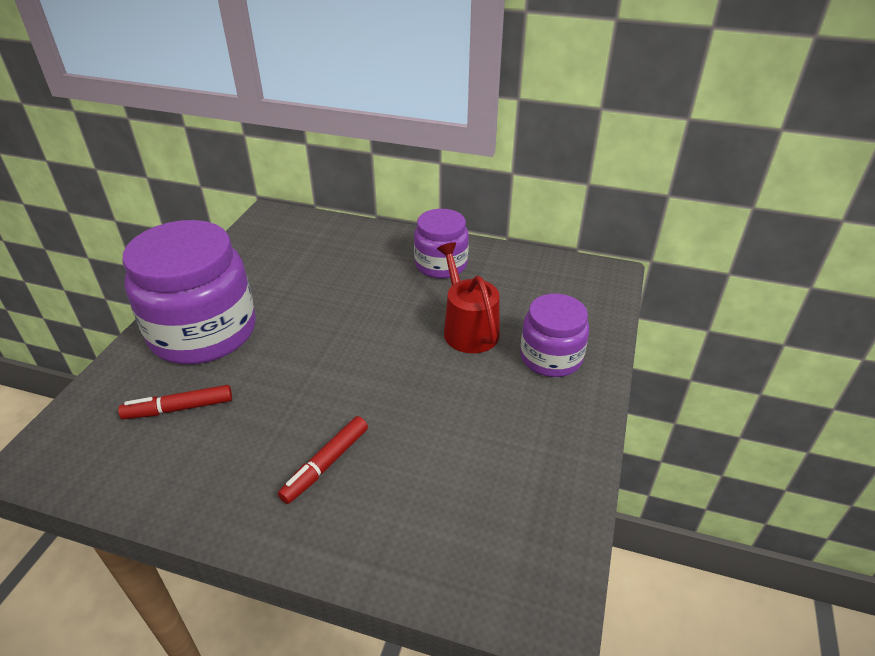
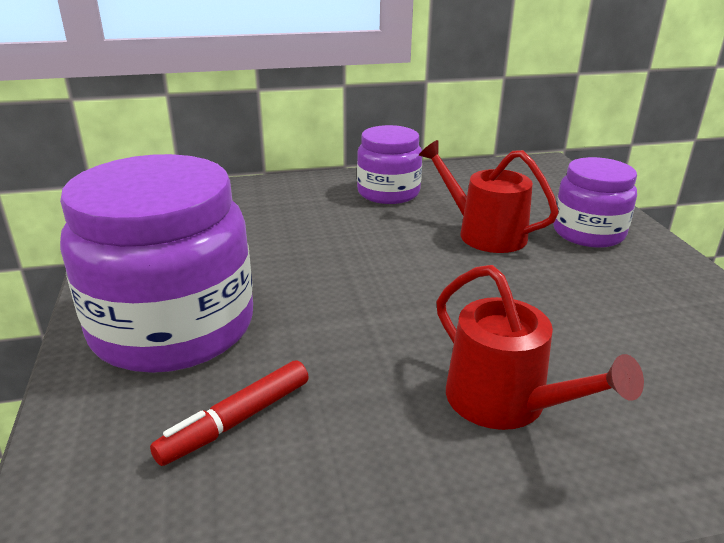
camera: 30 degrees left, 10 degrees down
red marker [278,416,368,504] -> red watering can [436,265,644,430]

